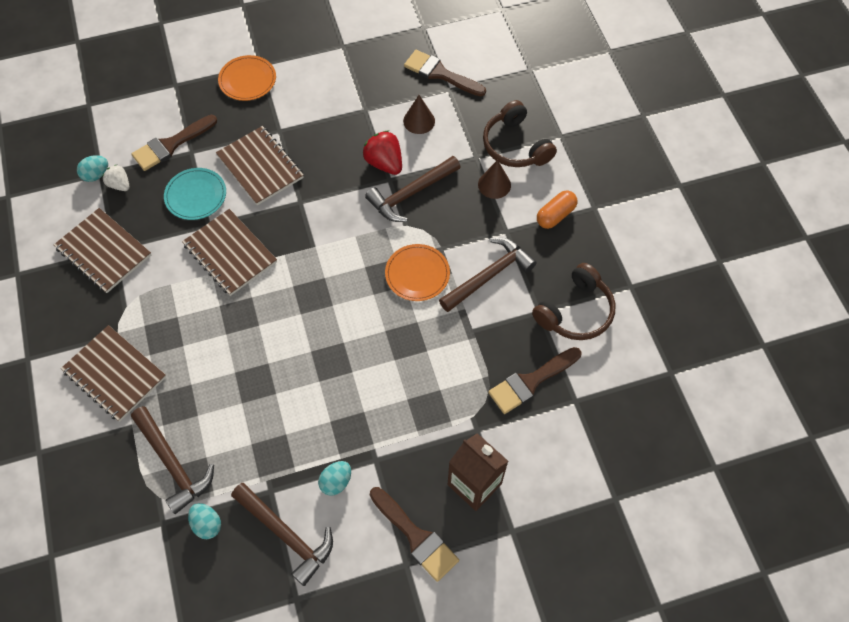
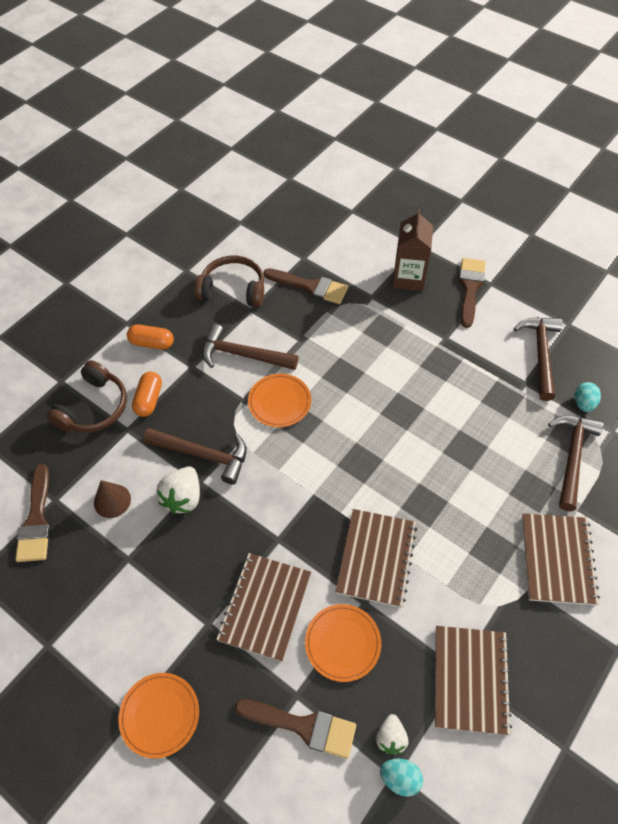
camera: 125 degrees left, 5 degrees down
turquoise plate [164,168,226,220] -> orange plate [305,604,381,682]
turquoise egg [318,461,351,496] -> none
red strawberry [362,131,402,175] -> white strawberry [156,466,200,514]
brown cone [478,160,511,199] -> orange capsule [132,372,162,417]

